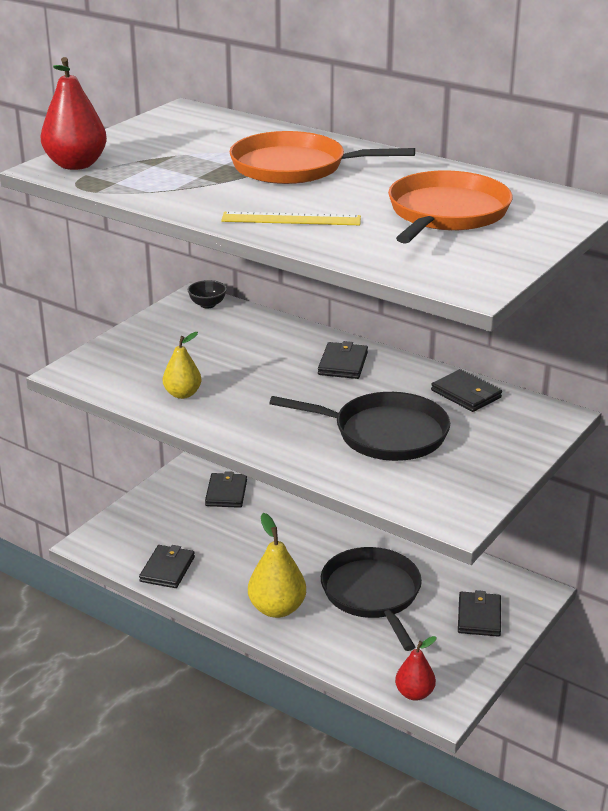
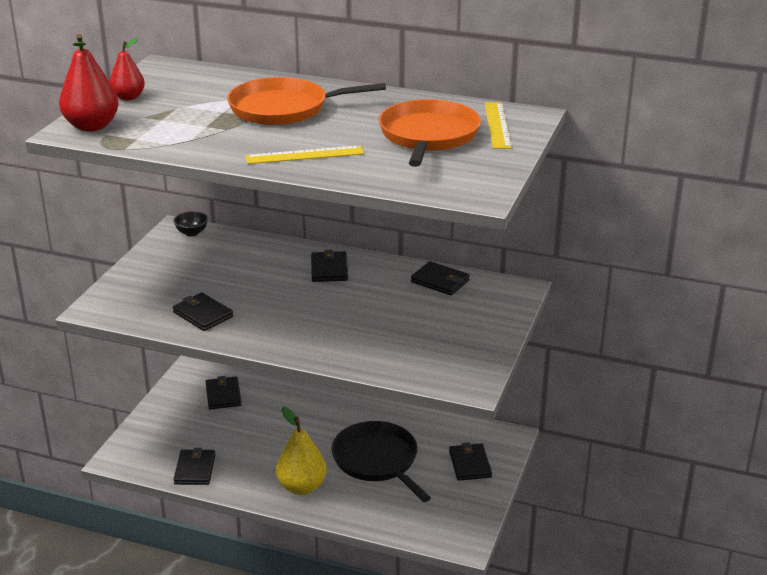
camera: 15 degrees left, 0 degrees up
yellow pear [163,332,202,399] -> black wallet [173,293,233,331]
black pan [269,392,450,461] -> none
red pear [395,636,437,701] -> red pear moved to [110,38,145,100]
none -> yellow ruler [485,102,512,149]

